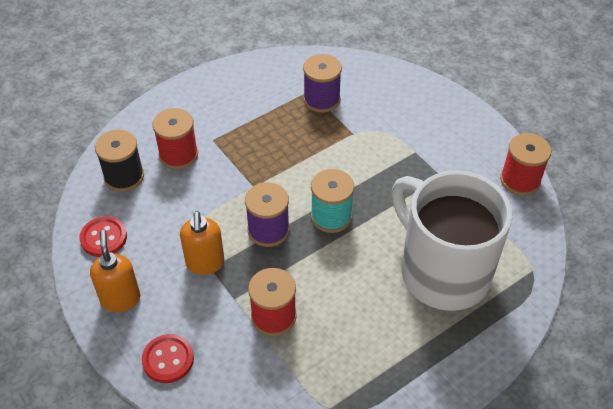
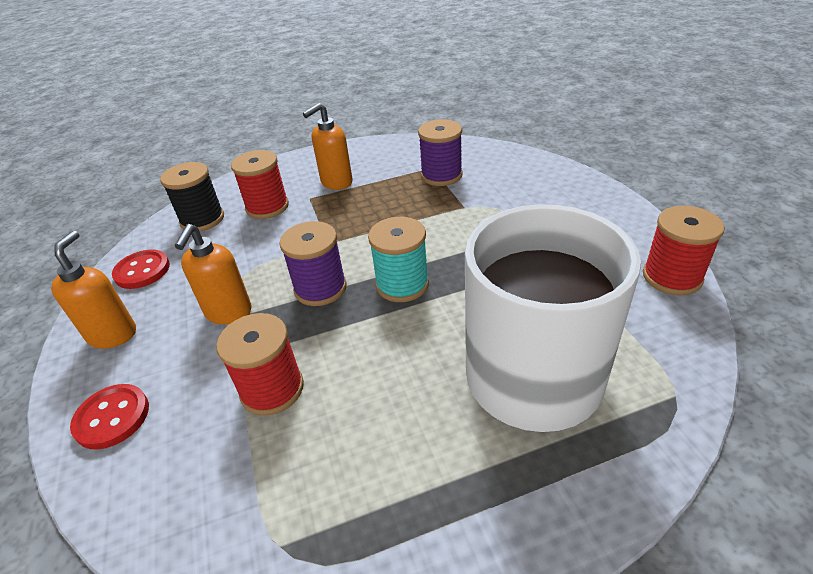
camera: 20 degrees right, 10 degrees down
none -> orange soap dispenser [303,103,353,190]

